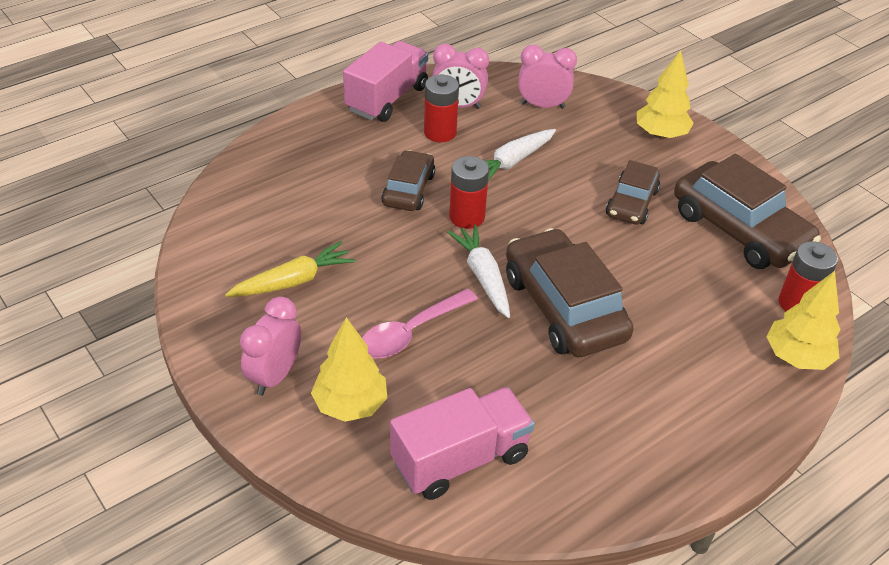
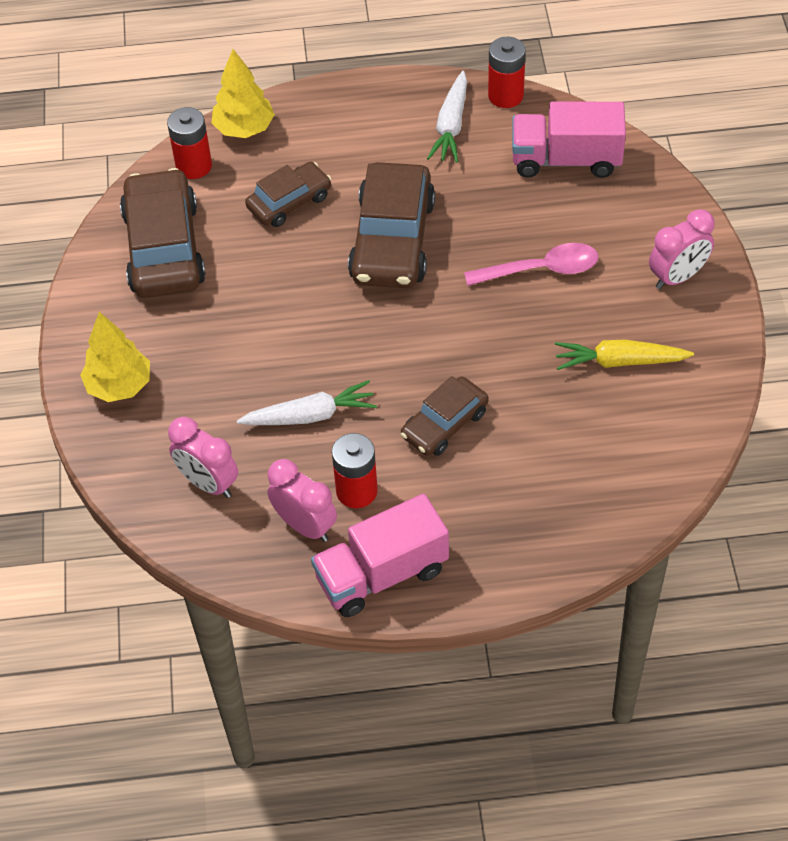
camera: 145 degrees left, 10 degrees up
yellow tree [311,317,387,422] -> none
white carrot [447,225,510,318] -> white carrot moved to [427,71,467,163]
red battery [449,156,489,229] -> red battery moved to [488,37,525,108]
brown car [606,160,660,225] -> brown car moved to [245,162,331,227]

